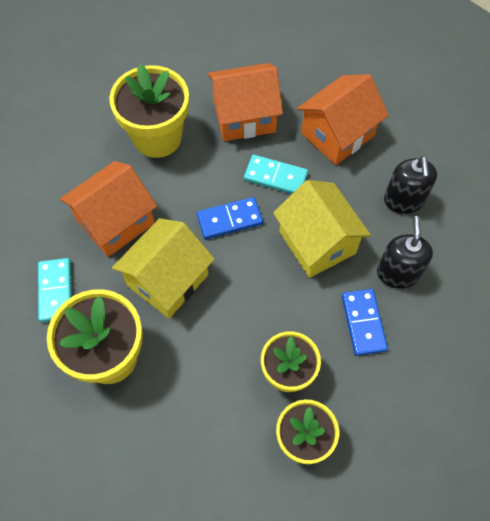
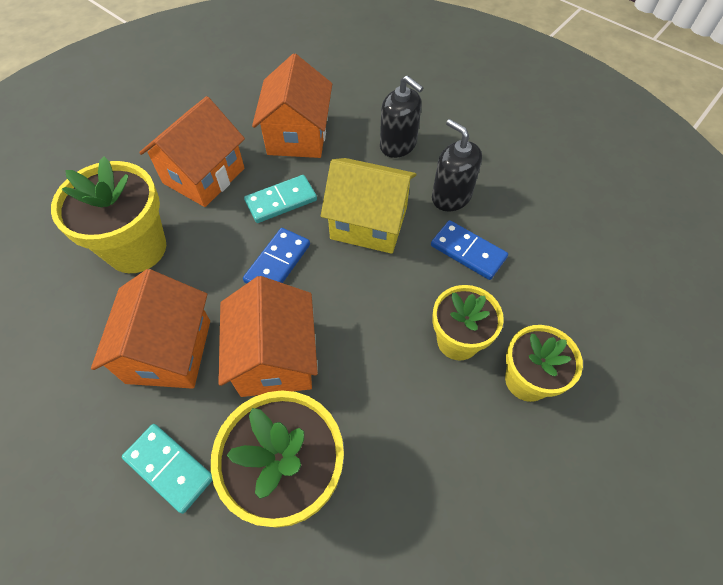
camera: 45 degrees left, 5 degrees down
yellow house [112,218,215,318] -> orange house [218,276,318,397]

